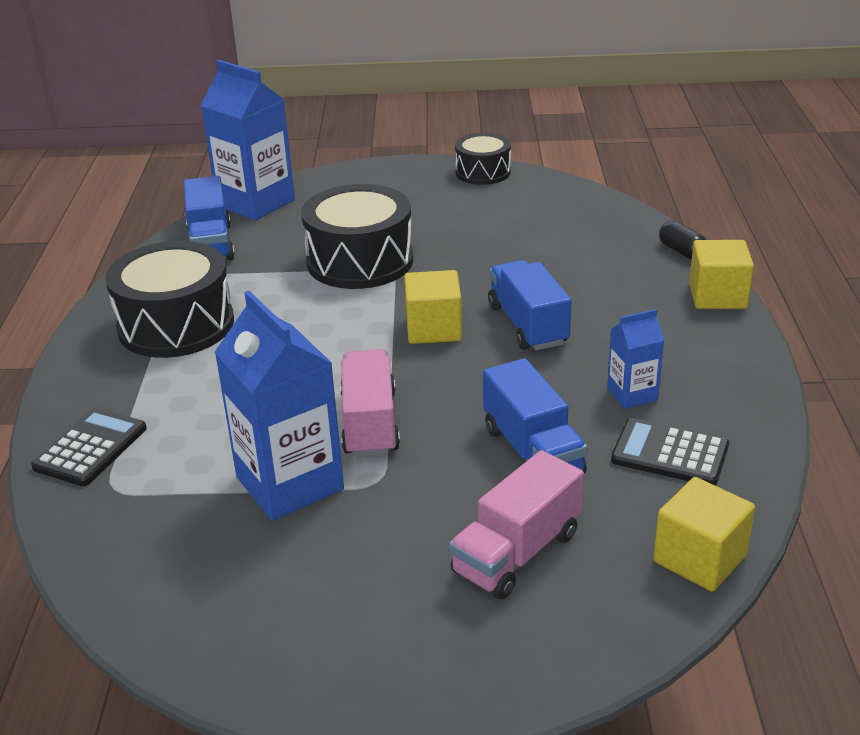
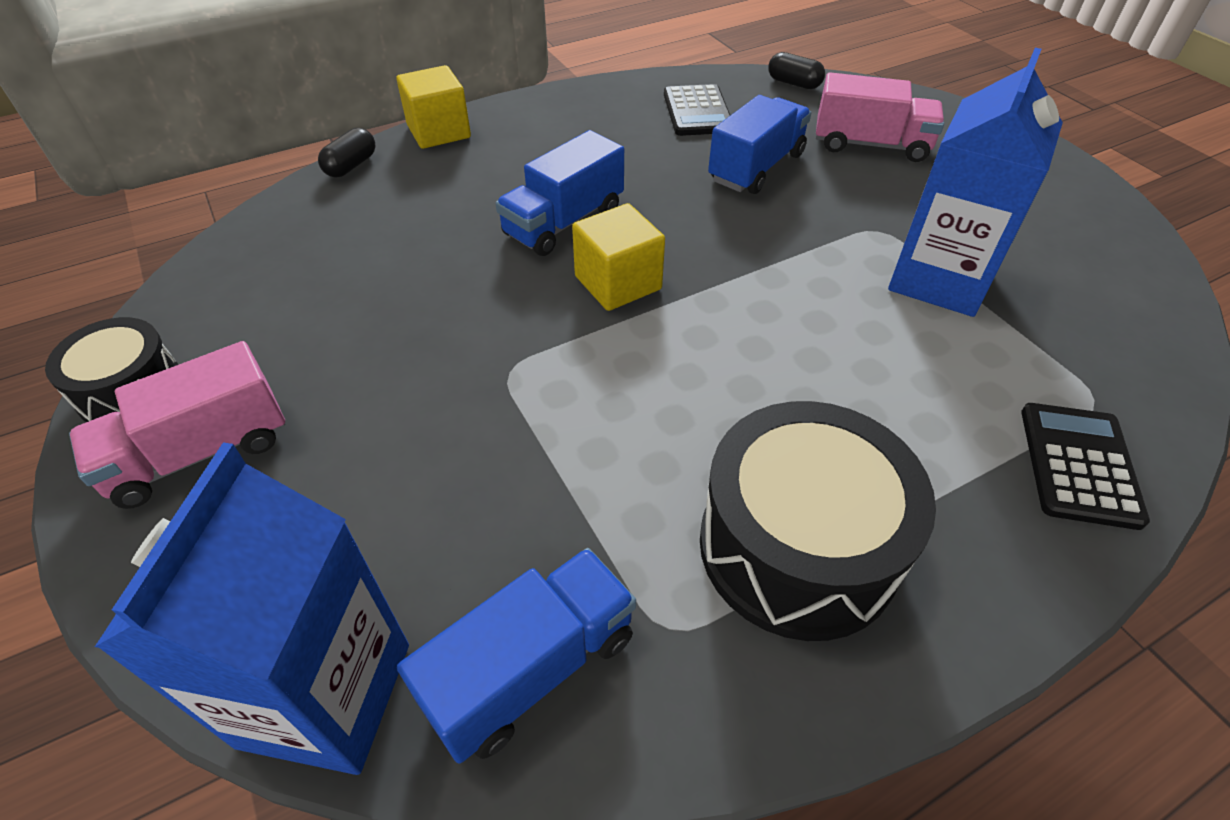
camera: 120 degrees left, 15 degrees up
black calculator [31,408,147,486] -> black calculator turned 105 degrees clockwise [1021,403,1150,530]
black drum [301,184,413,289] -> none
pink truck [340,349,400,457] -> pink truck moved to [69,341,285,509]
blue carton [607,309,664,409] -> none
yellow cube [653,477,755,592] -> black capsule [768,52,825,89]

